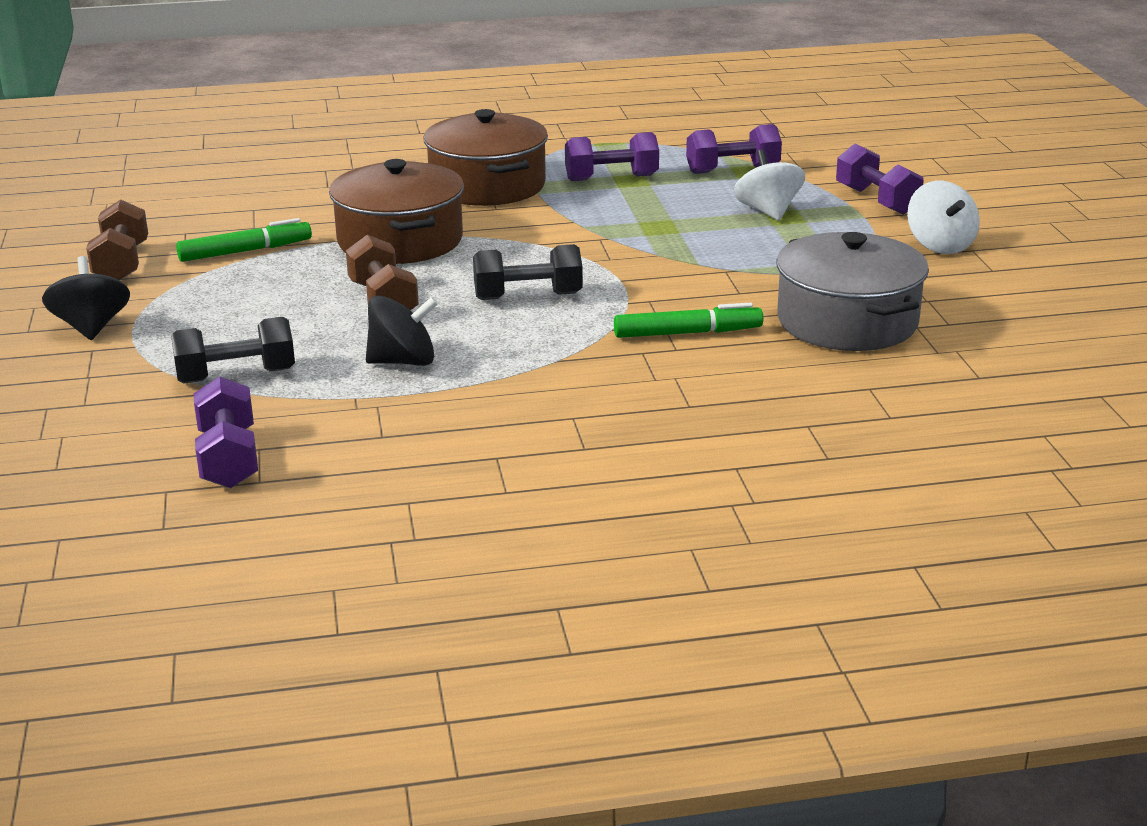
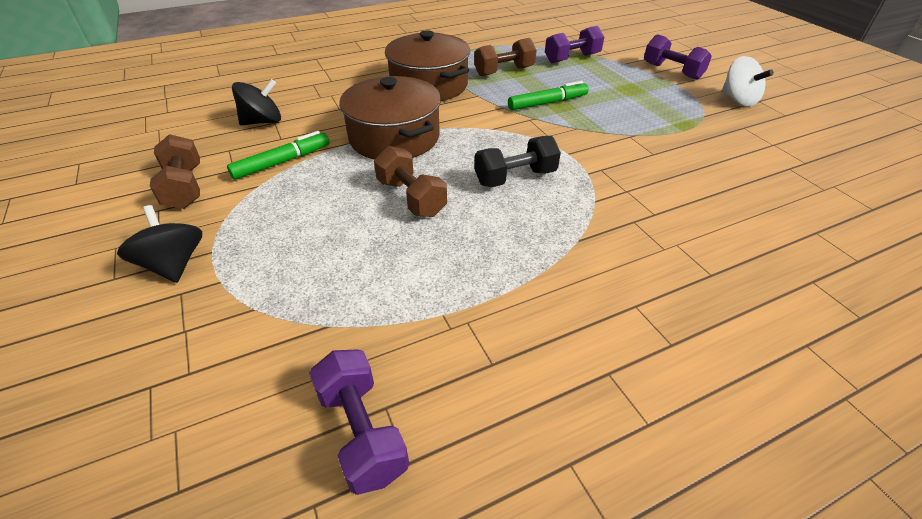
camera: 15 degrees left, 15 degrees up
black dumbbell [171,317,295,383] -> none
black spinning top [366,296,438,366] -> black spinning top moved to [232,79,281,125]
purple dumbbell [565,132,659,181] -> brown dumbbell [474,38,537,76]
green marker [614,302,763,338] -> green marker moved to [508,81,589,110]
white spinning top [733,149,805,220] -> none
grey pot [776,232,929,351] -> none

